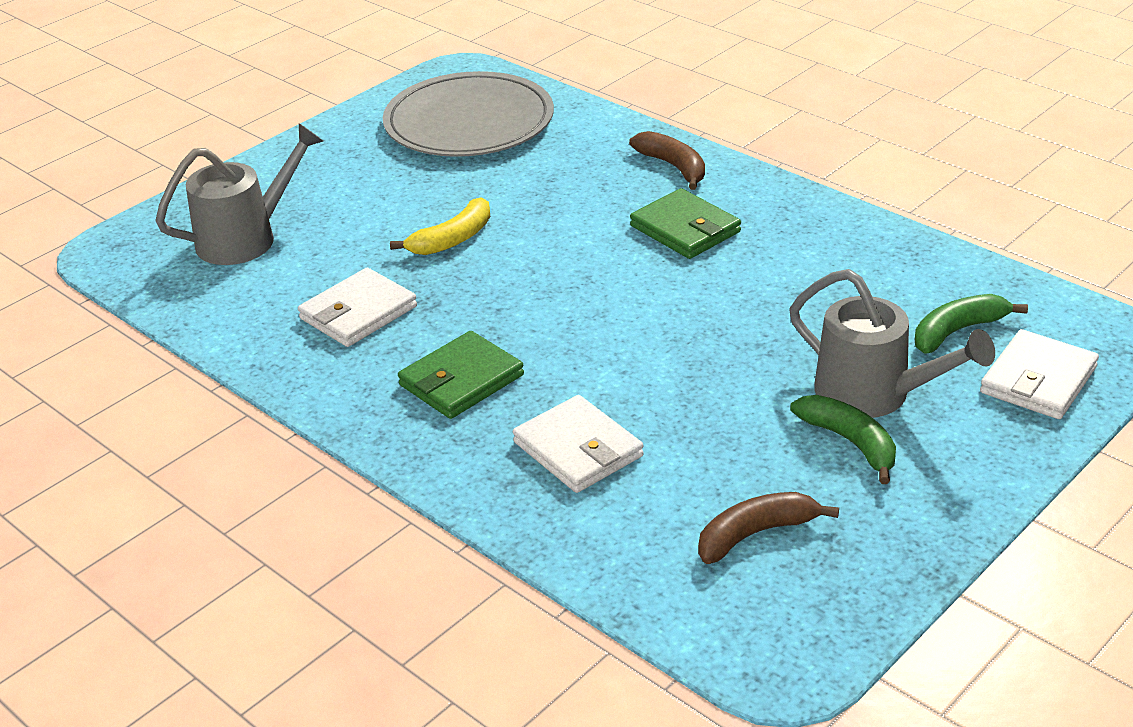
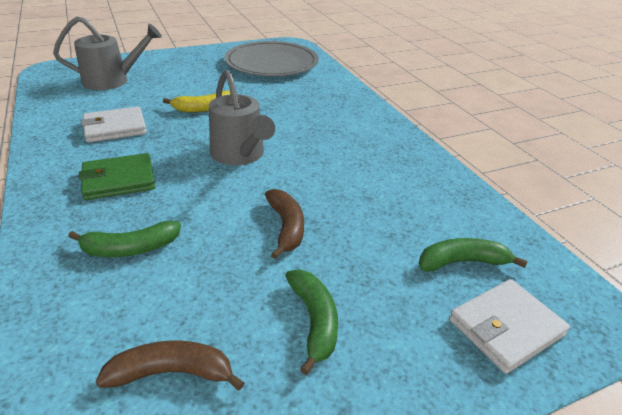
camera: 20 degrees right, 0 degrees up
white wallet [513,395,644,493] -> green banana [68,221,181,257]
brown banana [629,131,705,190] -> brown banana moved to [265,189,304,259]
green wallet [630,188,741,259] -> none
grey watering can [789,269,995,418] -> grey watering can moved to [209,70,275,165]

